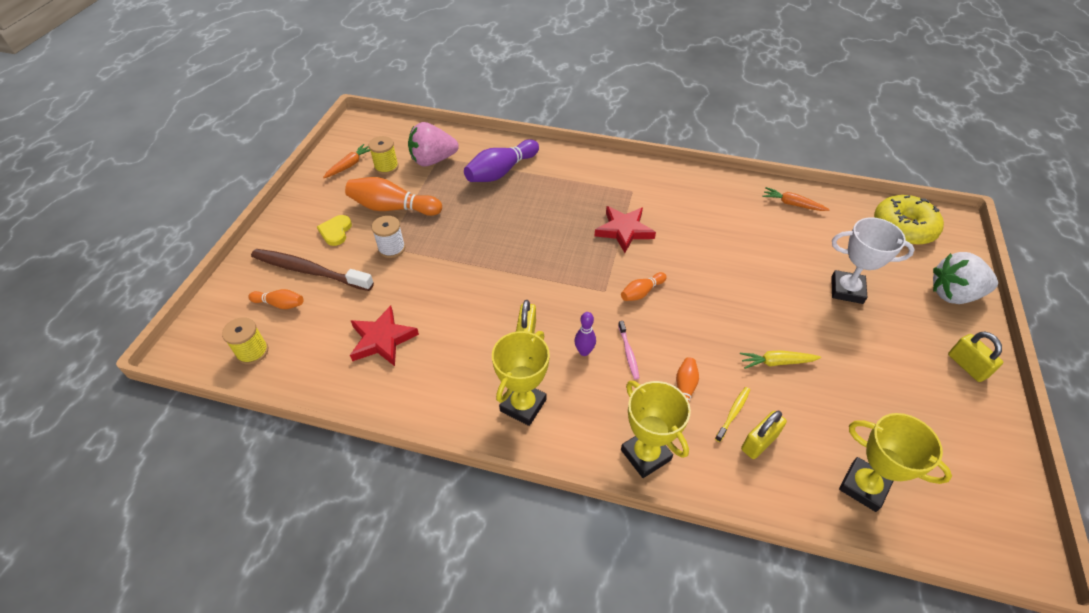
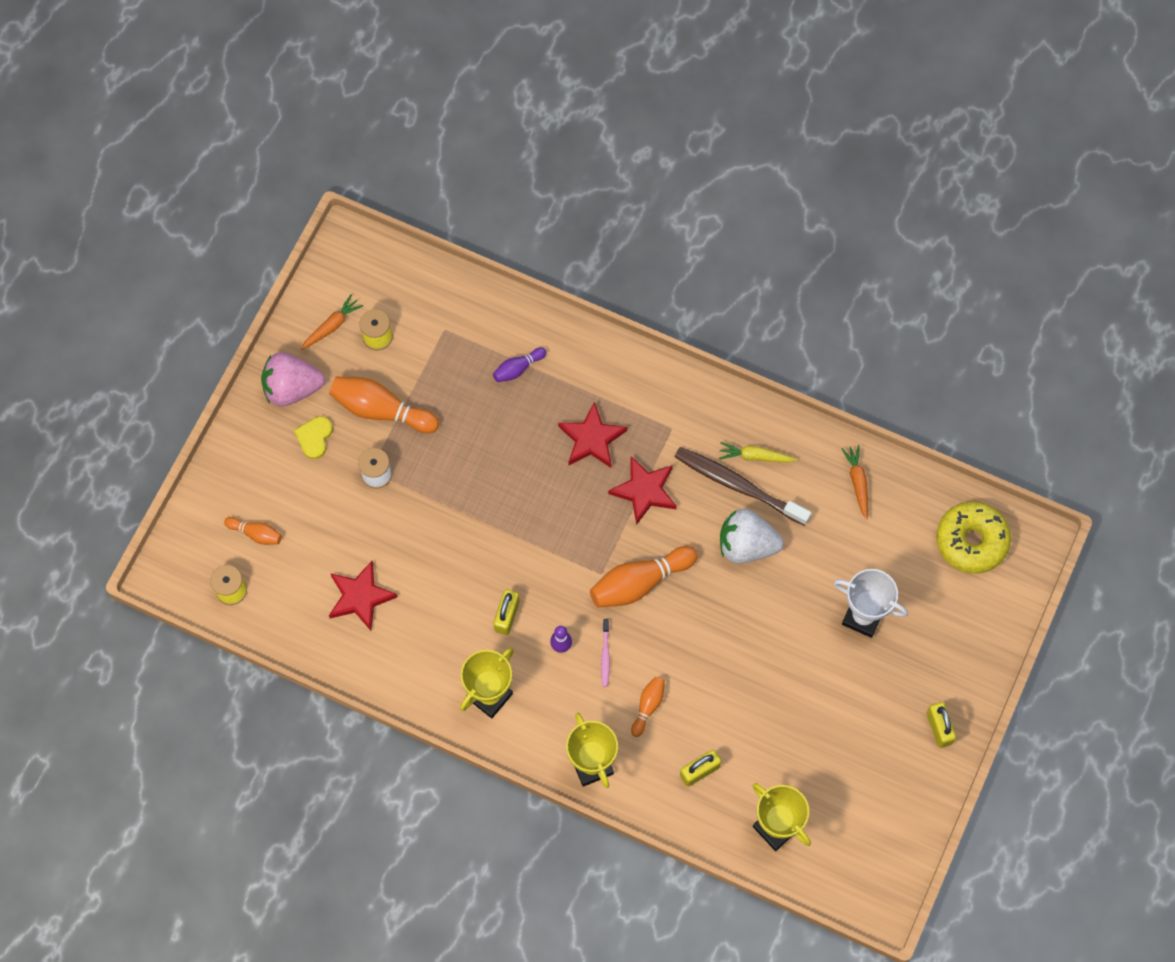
camera: 10 degrees right, 20 degrees up
brown toothbrush [251,249,374,291] -> brown toothbrush moved to [674,447,811,526]
pink strawberry [408,122,459,167] -> pink strawberry moved to [261,352,325,406]
purple bowling pin [464,139,539,182] -> purple bowling pin [493,347,547,382], size x0.53
orange bowling pin [621,272,667,301] -> orange bowling pin [590,546,698,607], size x1.88
yellow toothbrush [715,387,750,442] -> none
yellow carrot [740,350,821,369] -> yellow carrot moved to [719,442,797,462]
orange carrot [762,187,830,211] -> orange carrot turned 45 degrees clockwise [841,445,868,519]
white strawberry [933,252,998,304] -> white strawberry moved to [720,509,784,564]
none -> red star [558,402,627,468]

